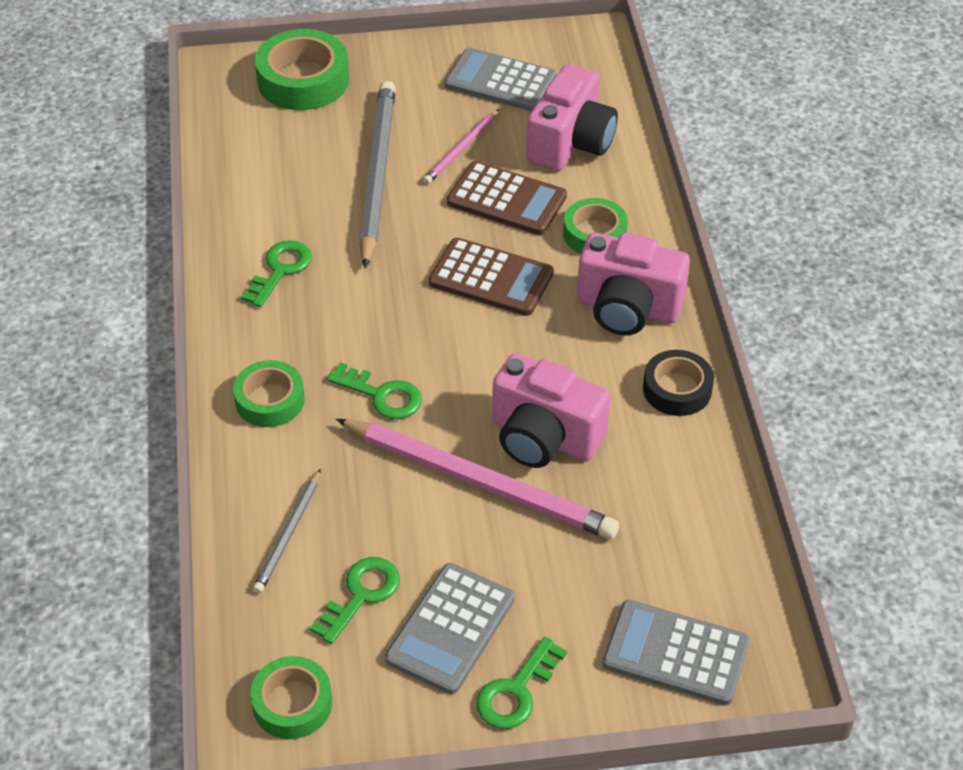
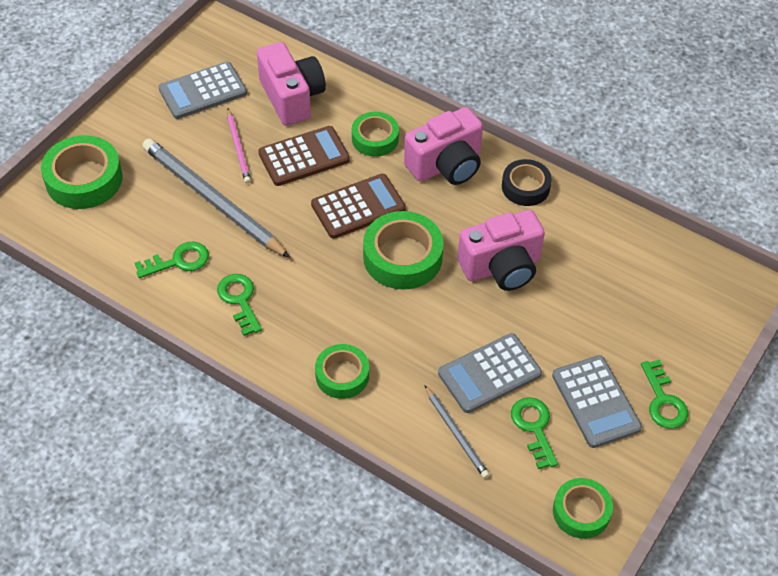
camera: 50 degrees left, 5 degrees up
green key [327,362,422,419] -> green key moved to [135,242,209,278]
pink pencil [336,419,619,539] -> none
grey calculator [603,600,750,705] -> grey calculator moved to [438,333,542,413]
none -> green tape [363,211,444,290]

